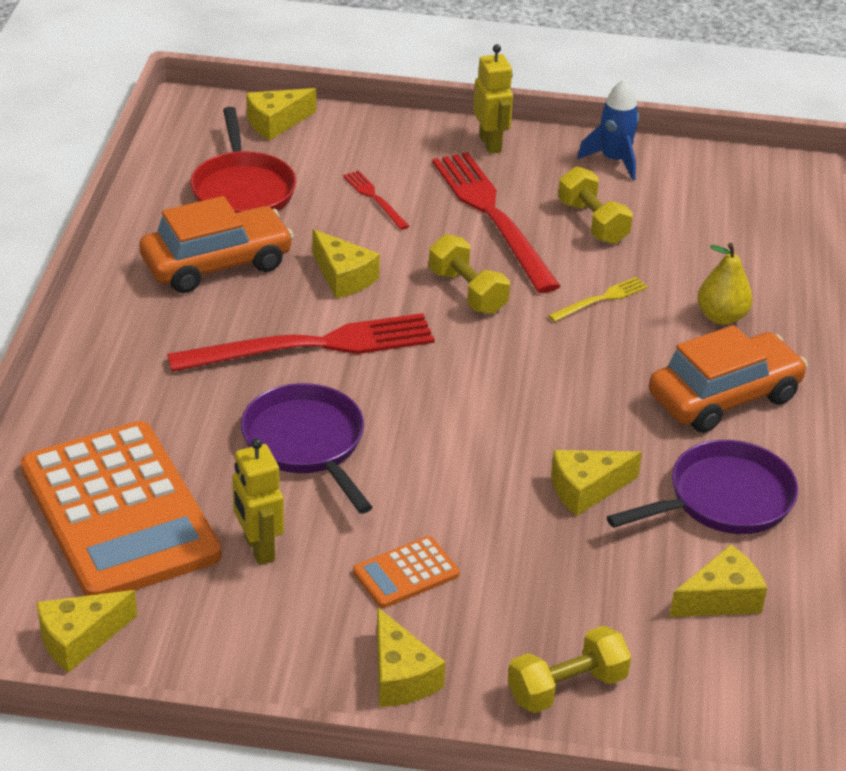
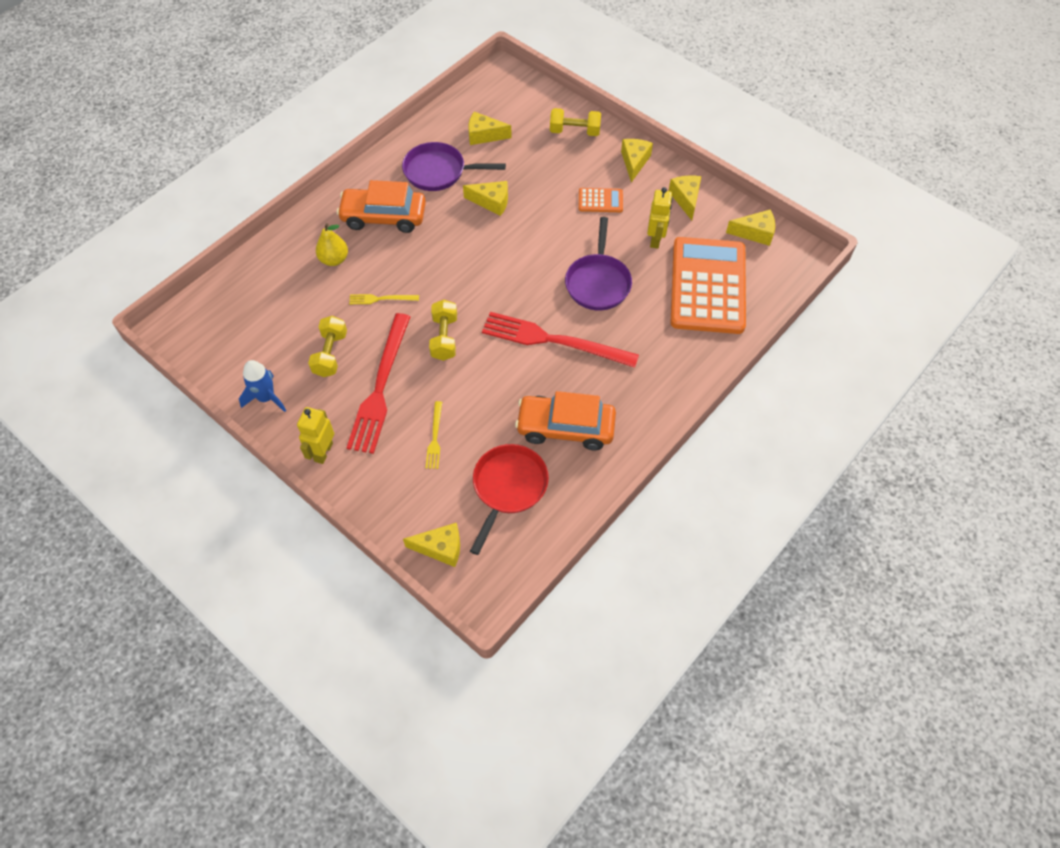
camera: 145 degrees left, 20 degrees up
yellow cheese [313,229,380,299] -> yellow cheese moved to [669,176,701,220]
red fork [343,170,409,230] -> yellow fork [426,401,442,469]

